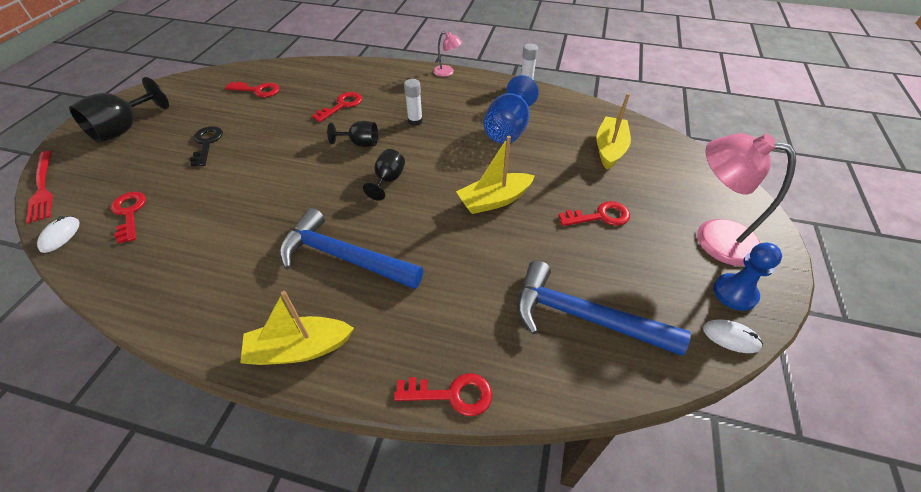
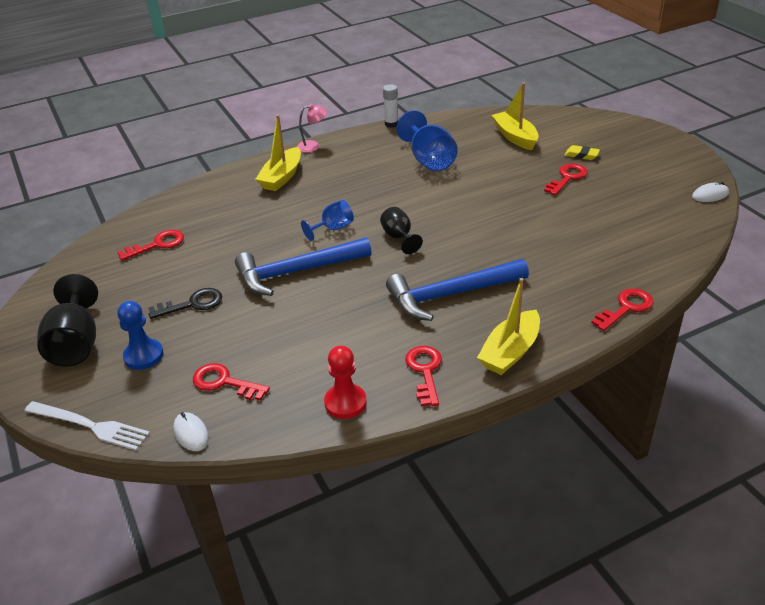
camera: 40 degrees left, 10 degrees down
red fork [26,151,53,224] -> white fork [25,401,150,451]
black key [190,126,223,167] -> black key turned 120 degrees clockwise [148,288,222,319]
red key [312,92,362,122] -> red key moved to [405,346,442,406]
black goblet [327,121,378,147] -> blue goblet [301,200,354,241]
white glue stick [404,79,423,126] -> none
yellow boat [456,136,535,214] -> yellow boat moved to [255,115,301,191]
blue hammer [517,261,691,356] -> blue hammer moved to [235,237,372,296]
pink lamp [697,133,796,266] -> none
blue pawn [713,243,782,311] -> blue pawn moved to [117,301,164,370]
none -> red pawn [324,346,367,419]
none -> yellow eraser [565,145,600,160]

